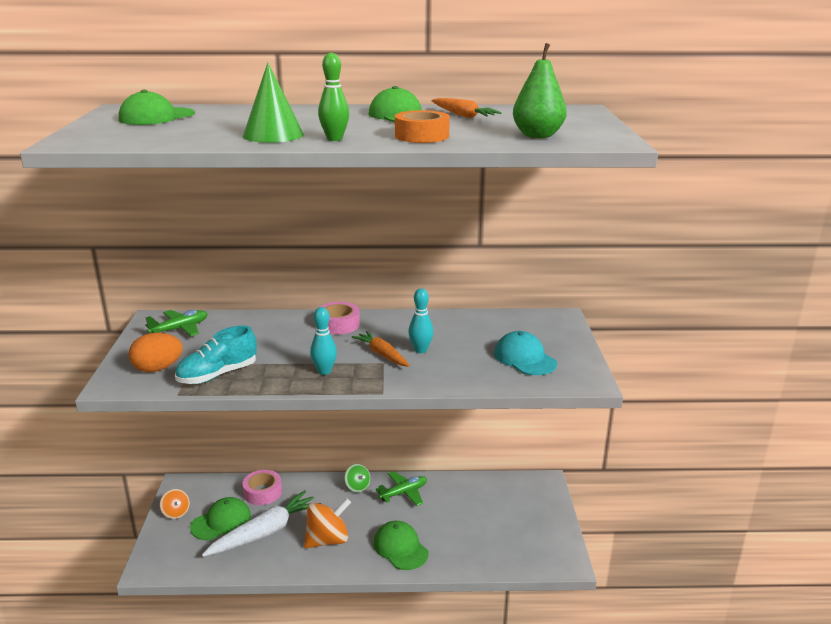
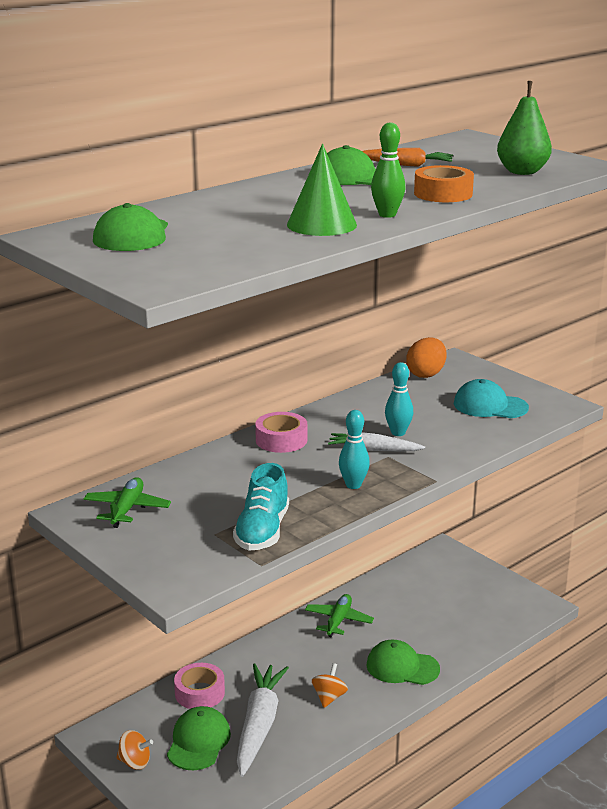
camera: 40 degrees left, 0 degrees up
orange egg [129,333,183,372] -> orange egg moved to [406,337,447,378]
orange spinning top [304,498,351,548] -> orange spinning top [312,663,348,708], size x0.58
green spinning top [344,464,370,492] -> none
orange carrot [352,331,410,367] -> white carrot [328,432,425,452]

